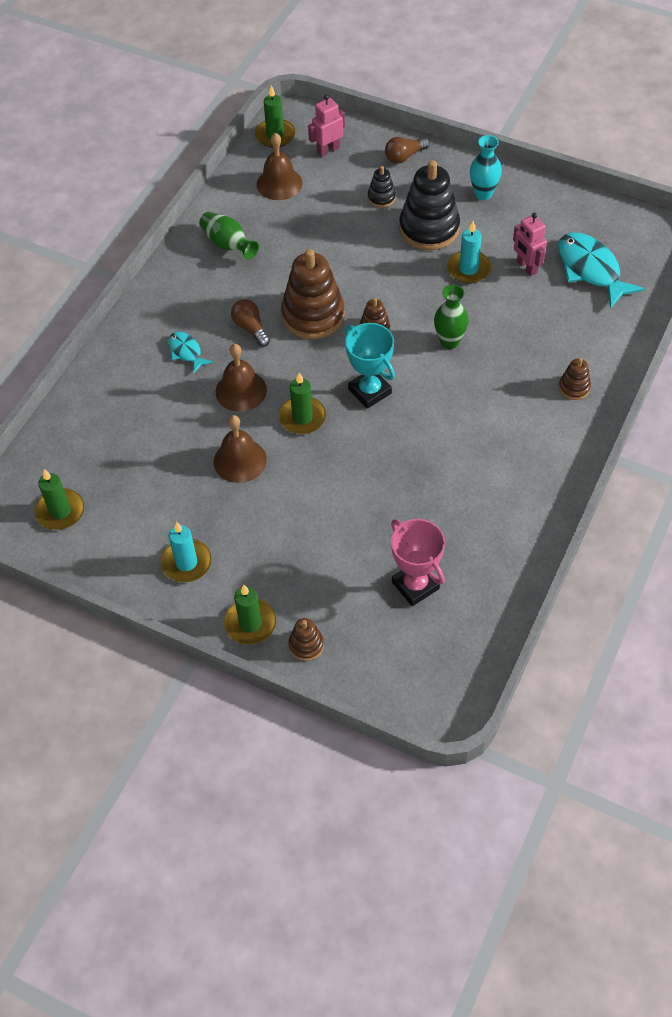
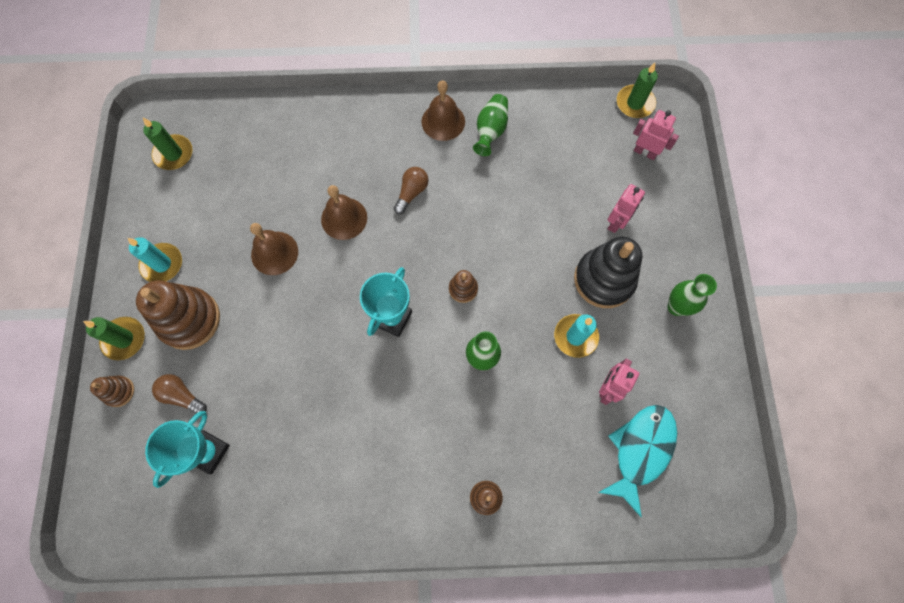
camera: 60 degrees right, 15 degrees up
turquoise fish [168,332,213,374] -> none
brown bell [257,133,302,200] -> brown bell moved to [421,81,465,141]
green candle [279,373,326,434] -> none
brown stacking toy [281,249,345,339] -> brown stacking toy moved to [136,280,220,350]
black stacking toy [368,166,396,208] -> pink robot [607,184,645,233]
brown light bulb [385,137,430,164] -> brown light bulb moved to [152,374,207,414]
pink trophy [391,519,445,606] -> turquoise trophy [145,411,230,488]
turquoise vase [470,135,502,200] -> green vase [667,274,717,316]

